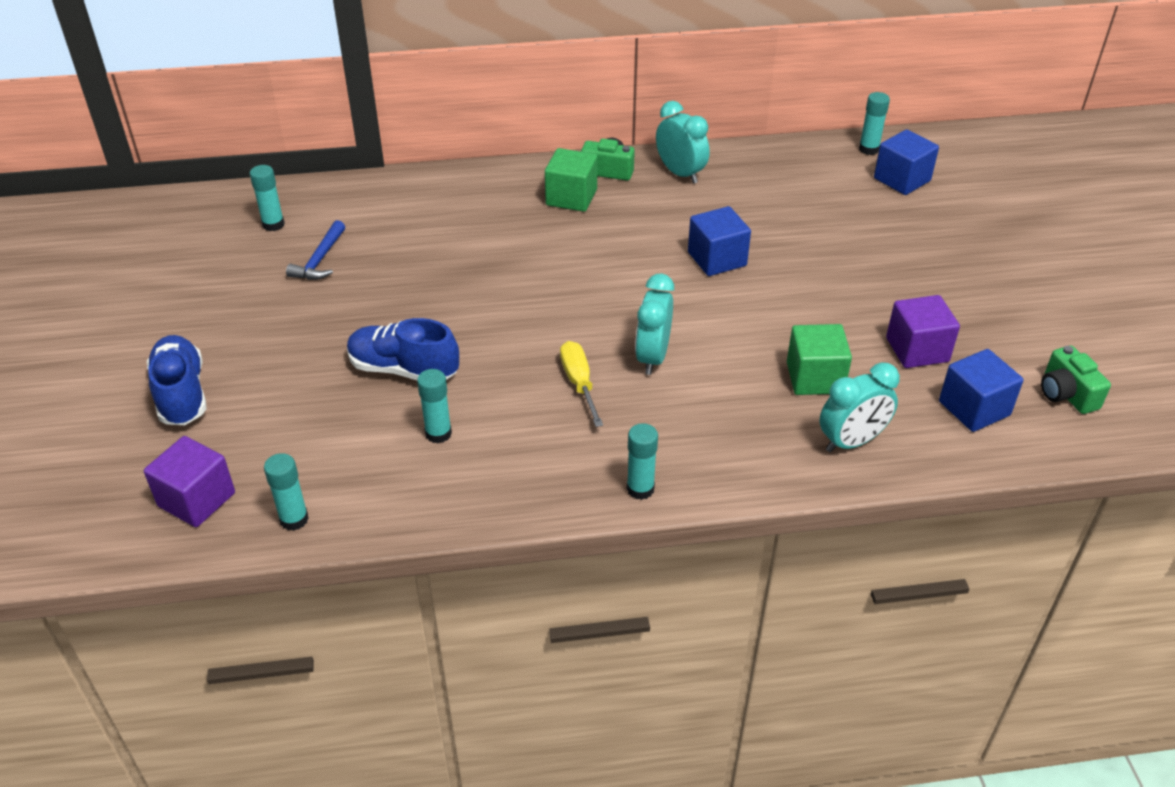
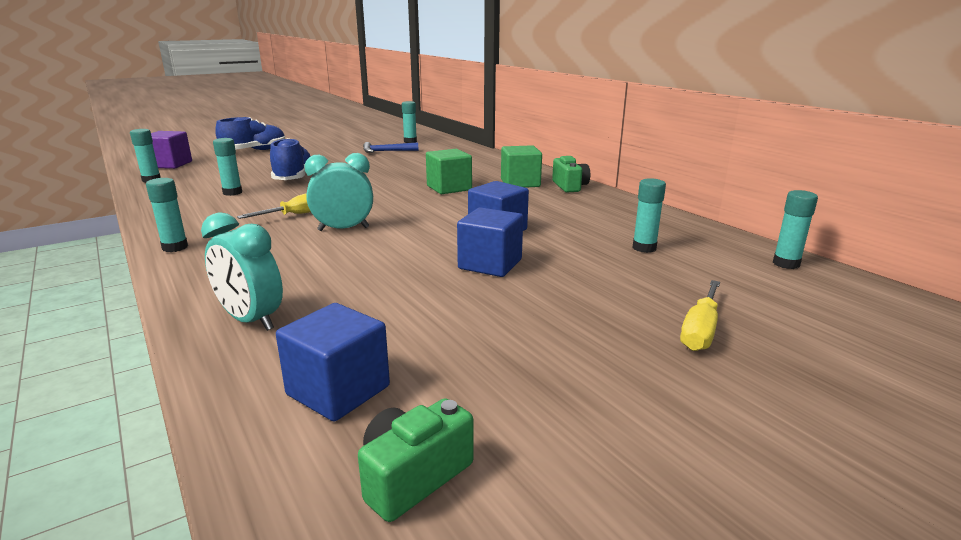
camera: 65 degrees right, 20 degrees down
turquoise clock [656,101,710,184] -> none
green cube [787,324,852,395] -> green cube moved to [426,149,472,194]
blue cube [874,129,939,195] -> blue cube moved to [457,207,523,277]
purple cube [886,295,960,368] -> none
none -> turquoise glue stick [632,178,666,253]
none -> yellow screwdriver [680,280,720,351]

